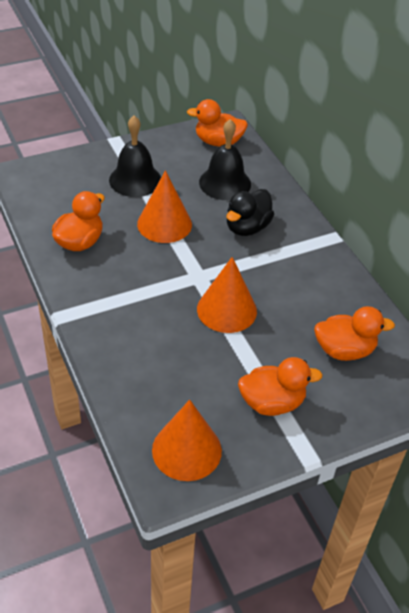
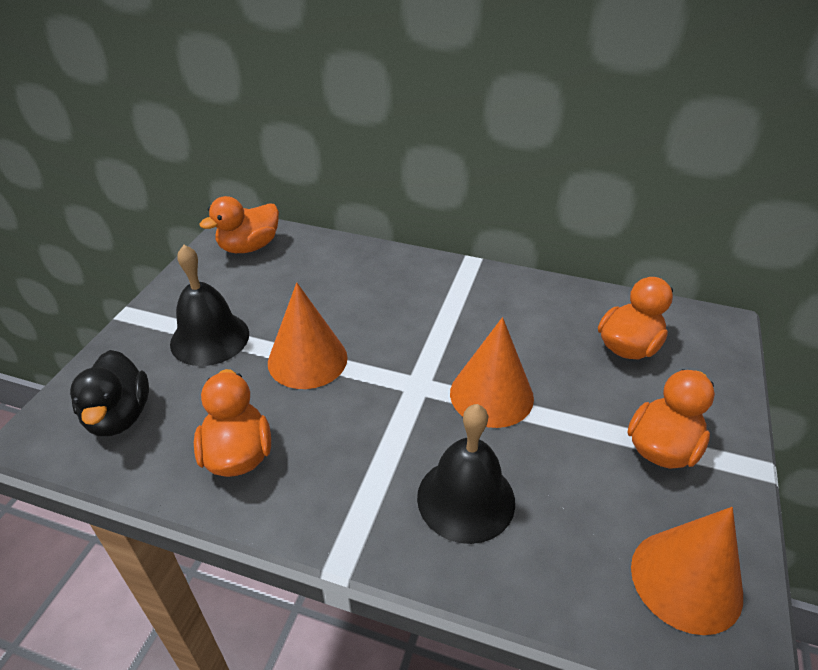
camera: 45 degrees left, 5 degrees down
black bell [199,119,251,200] -> black bell moved to [417,404,515,544]
black duck [226,189,274,236] -> black duck moved to [70,350,149,436]

